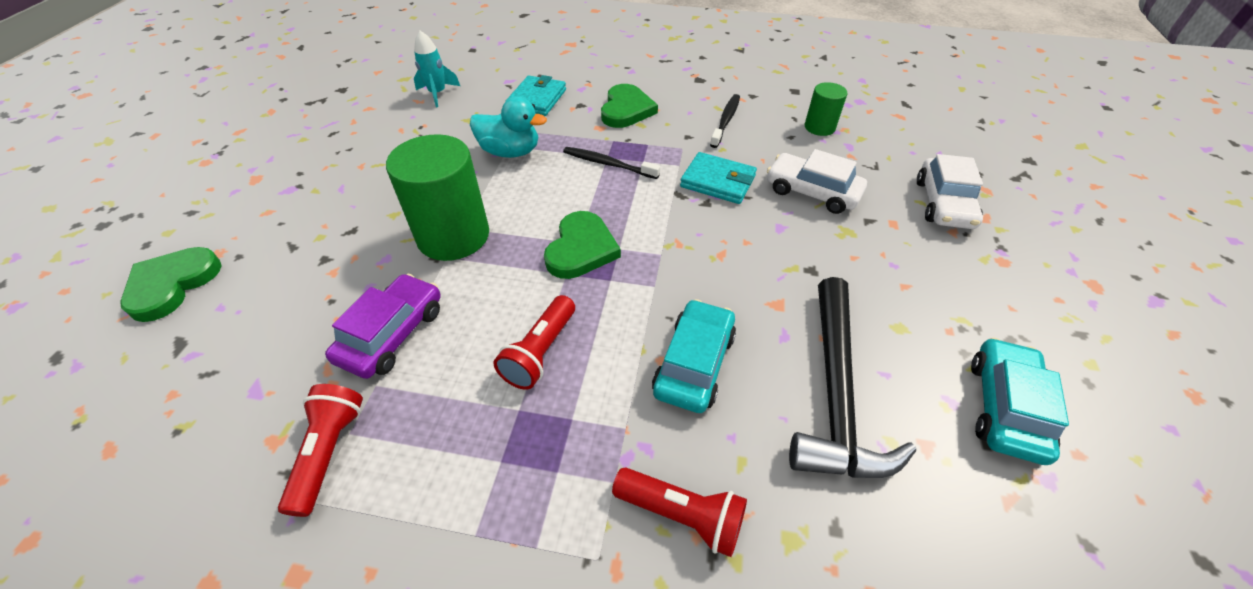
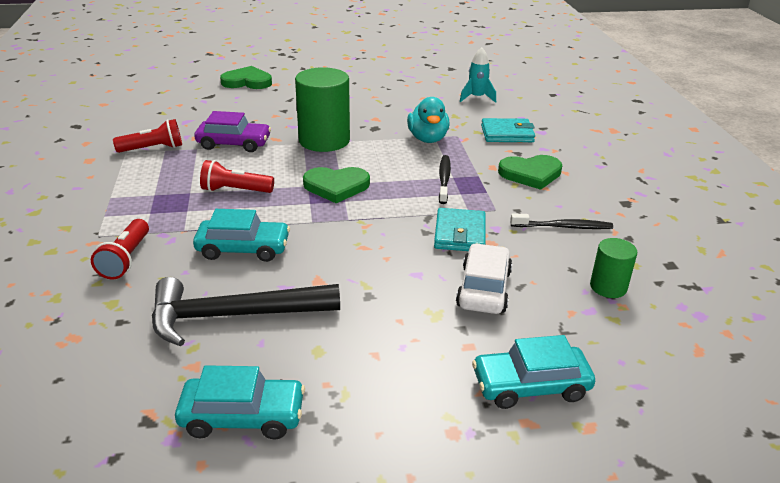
camera: 70 degrees right, 15 degrees down
white car [917,154,983,229] -> turquoise car [472,335,595,409]

